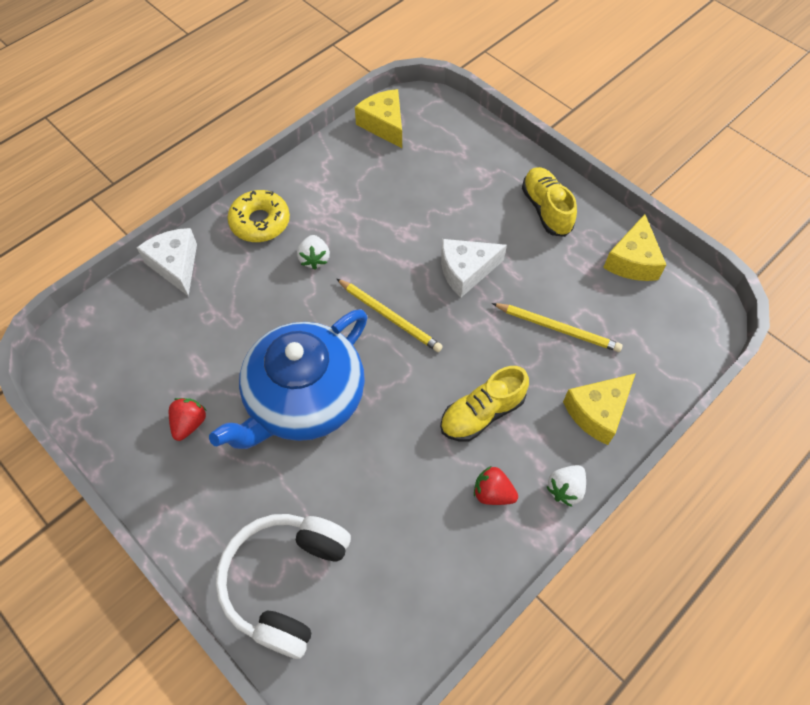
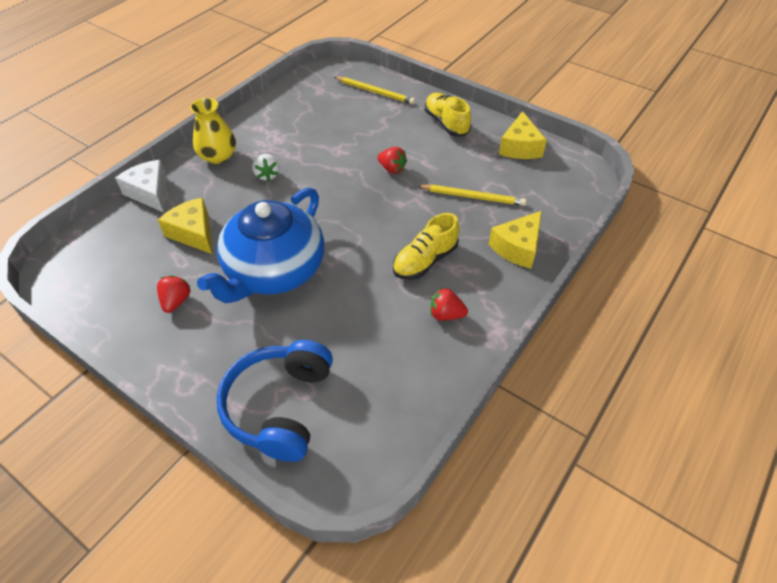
camera: 10 degrees left, 10 degrees down
white headphones [216,514,351,659] -> blue headphones [217,340,333,462]
yellow donut [227,190,290,242] -> yellow vase [190,98,236,164]
yellow pencil [337,279,443,352] -> yellow pencil moved to [334,76,415,105]
yellow cheese [355,89,402,148] -> yellow cheese moved to [158,198,212,254]
white cheese [441,239,507,298] -> red strawberry [377,147,407,174]
white strawberry [547,465,586,507] -> none

